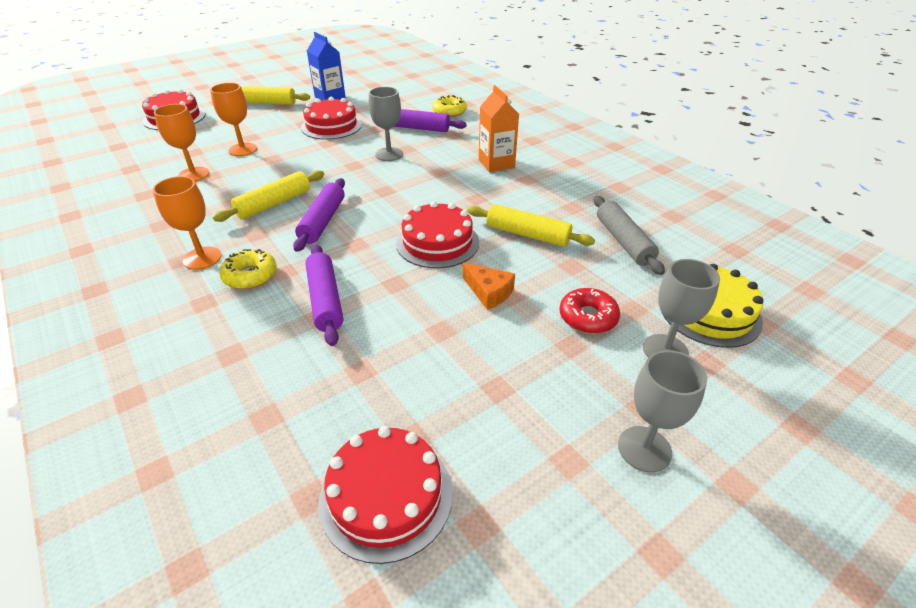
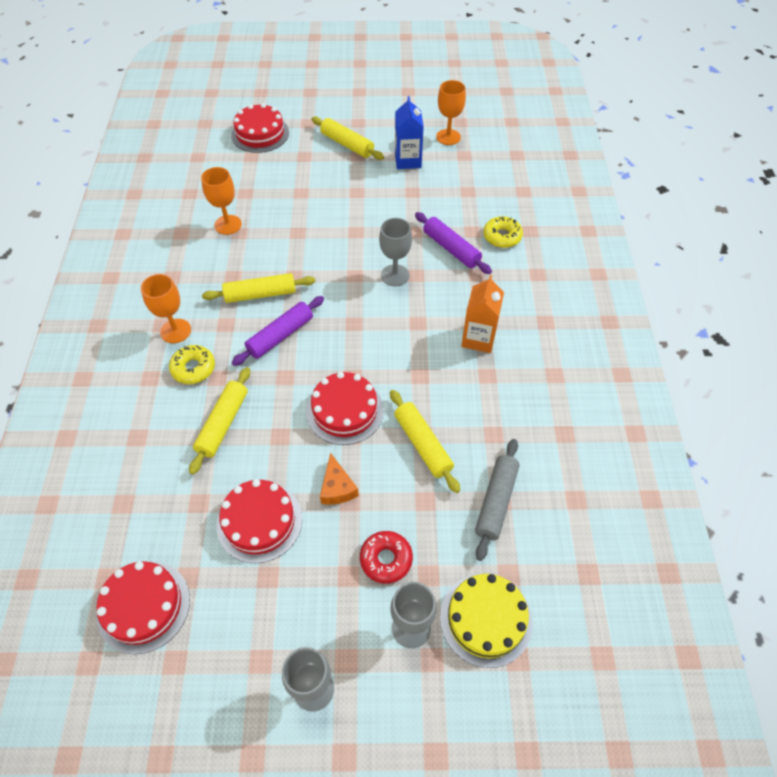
camera: 35 degrees right, 15 degrees up
orange goblet [210,83,257,156] -> orange goblet moved to [436,80,466,145]
red cake [301,97,362,140] -> red cake moved to [217,479,302,563]
purple rolling pin [306,244,343,346] -> yellow rolling pin [189,367,250,475]

